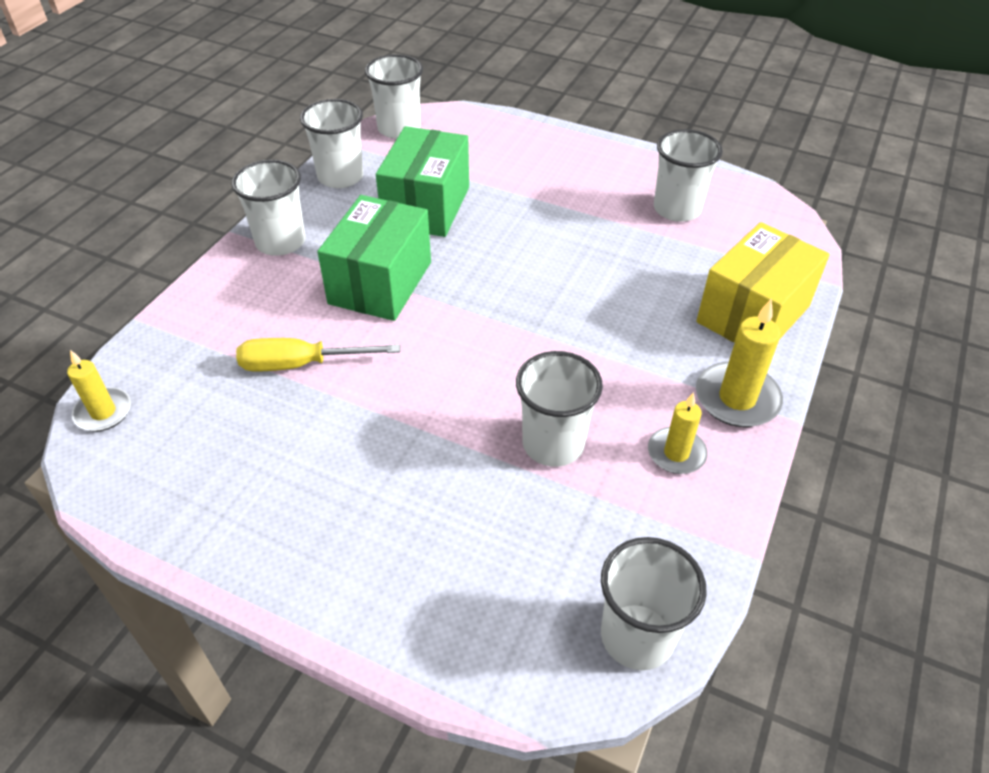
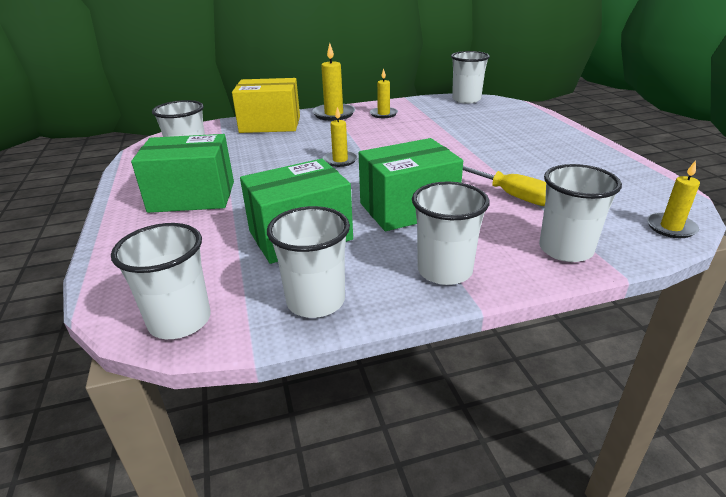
camera: 130 degrees left, 15 degrees down
white cup [516,351,603,467] -> white cup moved to [539,164,622,262]
none -> green box [131,134,234,213]
none -> yellow candle [323,107,357,167]

